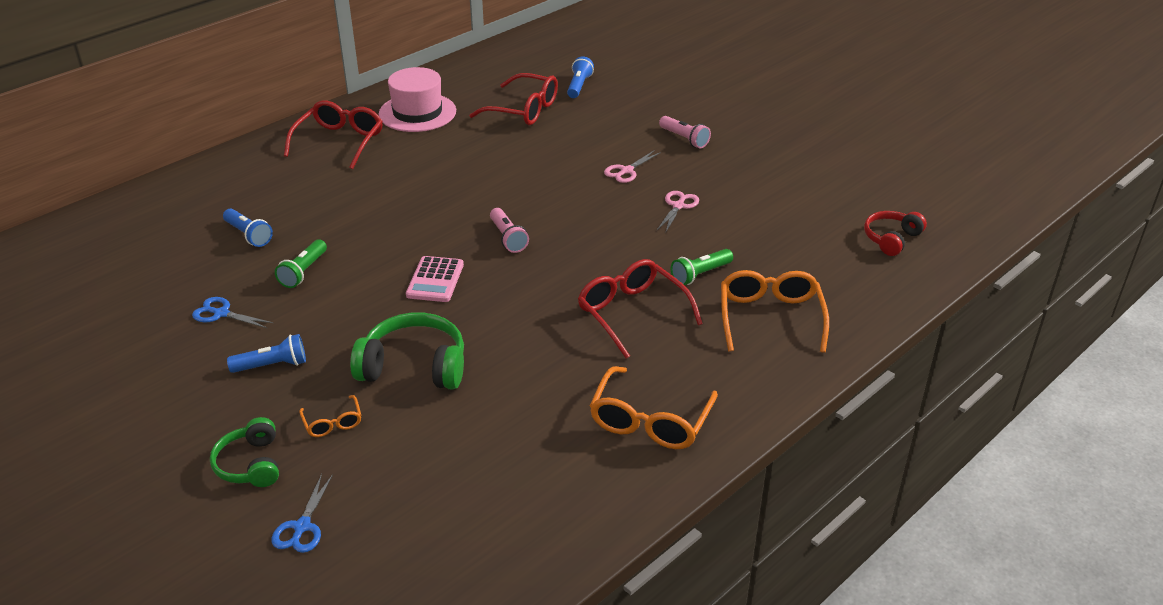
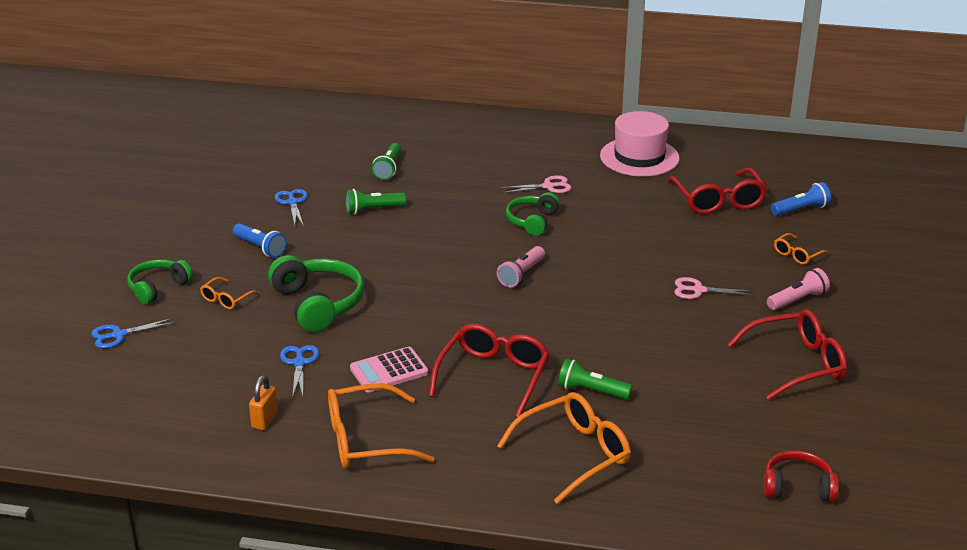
camera: 55 degrees right, 5 degrees down
blue flashlight [223,208,273,247] -> green flashlight [372,143,402,180]
red glasses [284,100,383,169] -> red glasses moved to [727,309,847,400]
pink calculator [406,256,464,302] -> pink calculator moved to [350,347,428,392]
pink scissors [657,191,699,233] -> pink scissors moved to [501,175,572,193]
pink flashlight [659,116,711,148] -> pink flashlight turned 135 degrees counterclockwise [767,268,830,310]
none -> orange padlock [249,375,278,430]
none -> blue scissors [280,345,319,396]
none -> green headphones [506,192,560,236]
none -> orange glasses [774,233,829,265]

